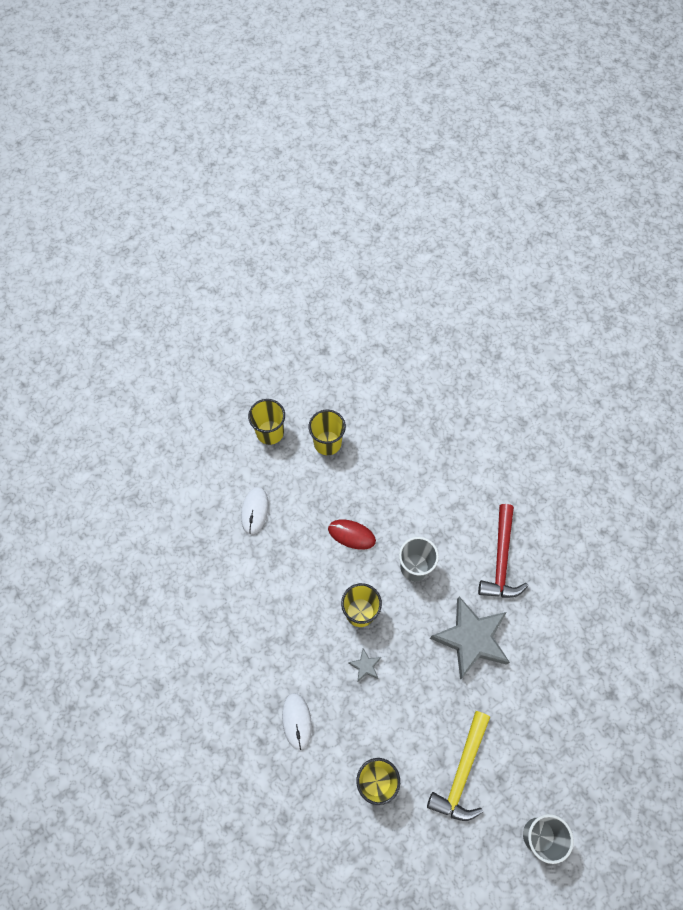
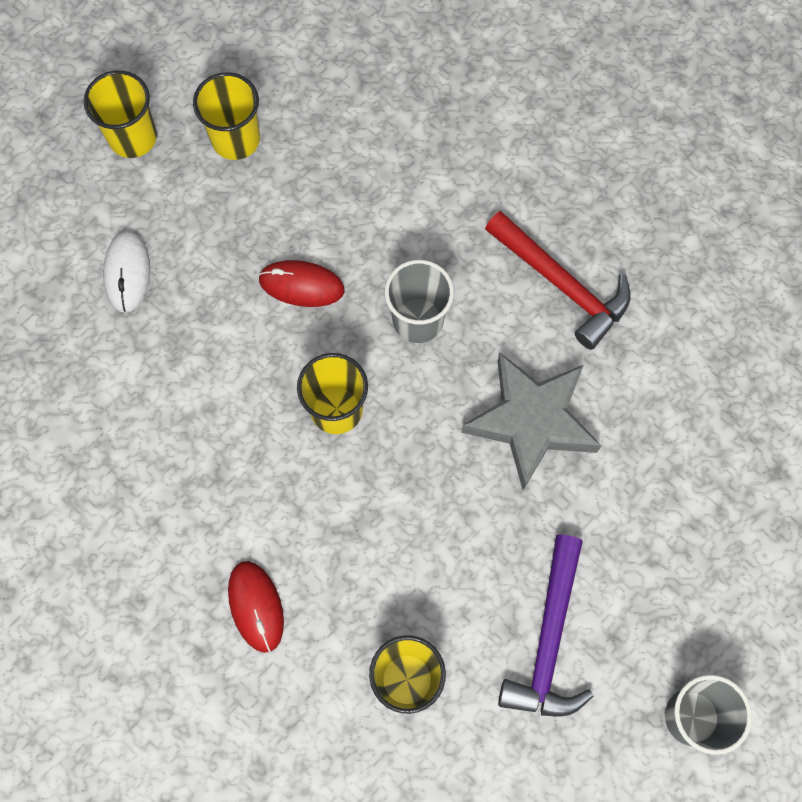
camera: 10 degrees left, 5 degrees up
white mouse [282,693,312,750] -> red mouse [228,561,284,653]
grey star [348,649,381,681] -> none
yellow hammer [427,711,490,821] -> purple hammer [498,535,593,717]
red hammer [478,504,528,598] -> red hammer turned 45 degrees counterclockwise [485,211,630,350]

